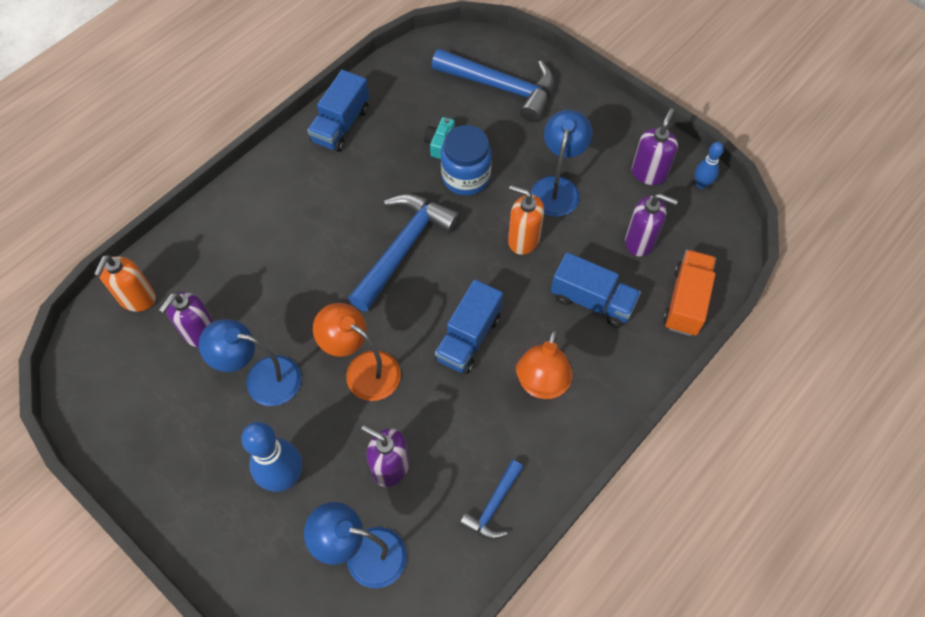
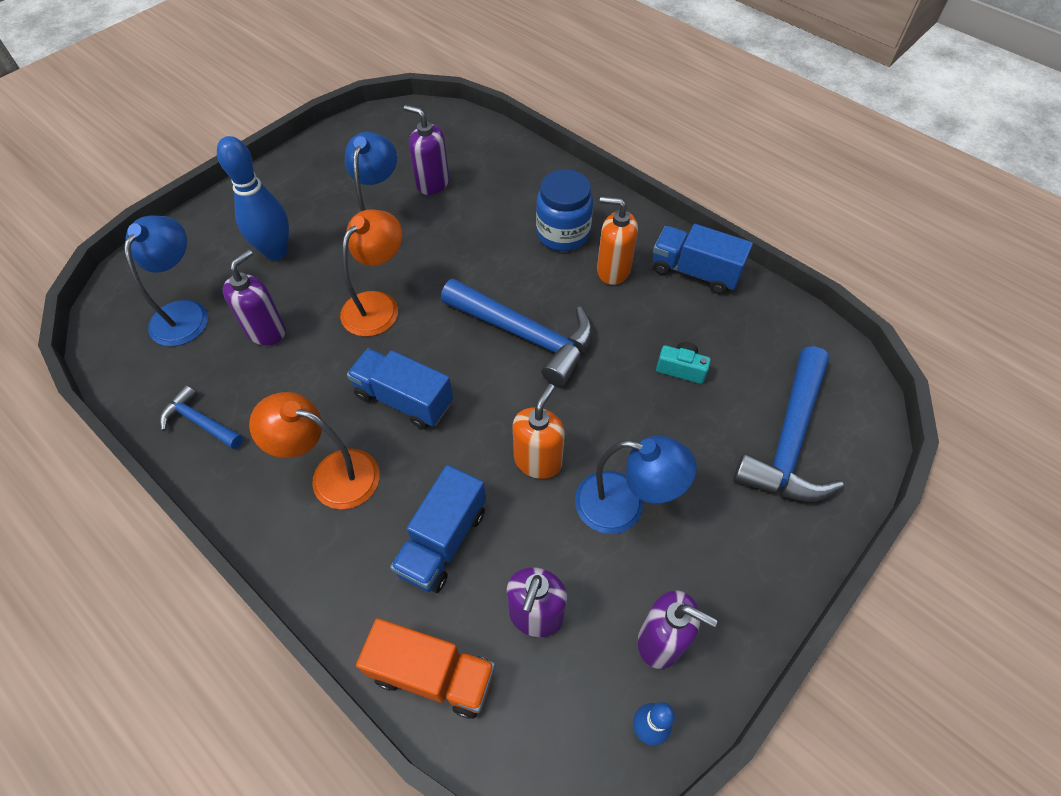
camera: 90 degrees right, 5 degrees down
orange soap dispenser [94,255,156,312] -> orange soap dispenser moved to [597,197,638,285]
blue jar [441,125,492,195] -> blue jar moved to [536,169,593,251]

